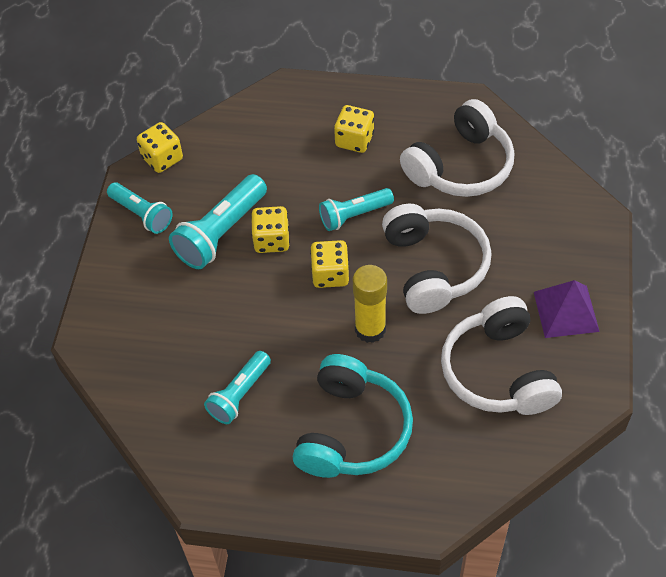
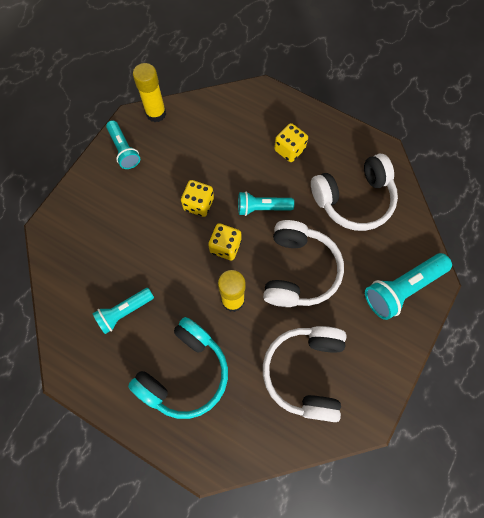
camera: 20 degrees right, 15 degrees up
yellow dice [137,122,183,173] -> yellow glue stick [133,63,166,122]
turquoise flashlight [169,174,267,269] -> turquoise flashlight moved to [365,253,452,320]
purple pyramid [534,280,600,338] -> none

